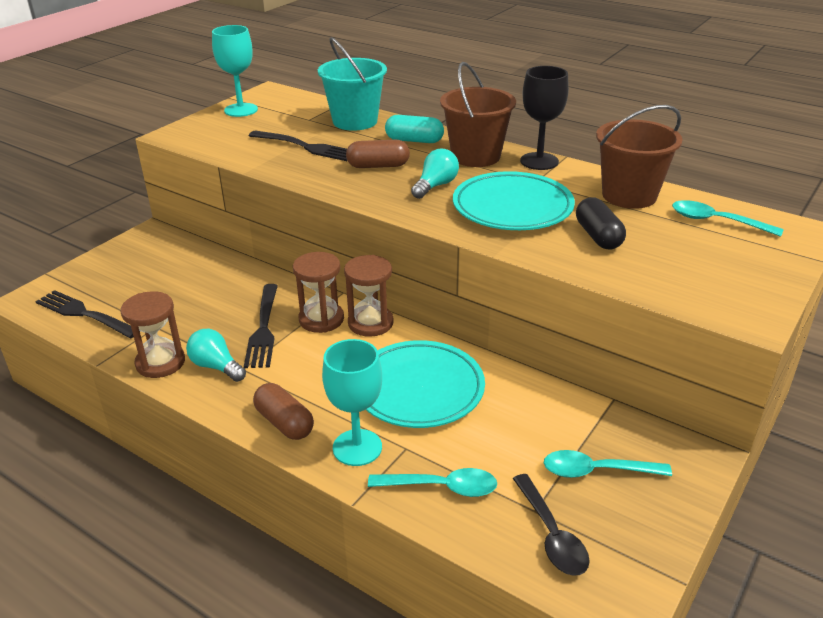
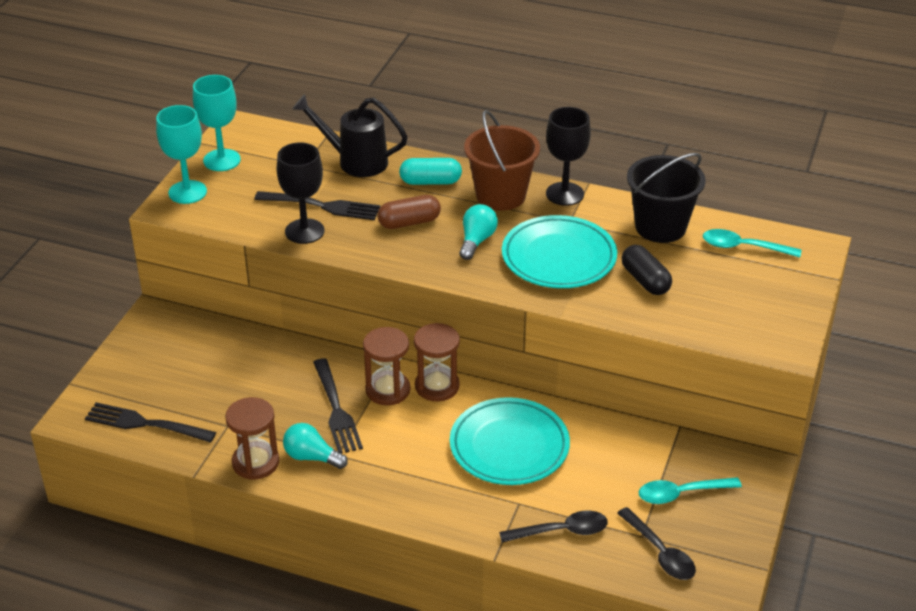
camera: 15 degrees left, 5 degrees up
brown capsule [253,383,314,440] -> none
turquoise bucket [318,37,387,131] -> black watering can [292,94,408,177]
turquoise goblet [322,339,382,466] -> turquoise goblet moved to [156,105,207,204]
turquoise spoon [368,468,497,497] -> black spoon [499,510,608,543]
brown bucket [596,105,683,209] -> black bucket [627,153,706,243]
none -> black goblet [277,142,325,244]

